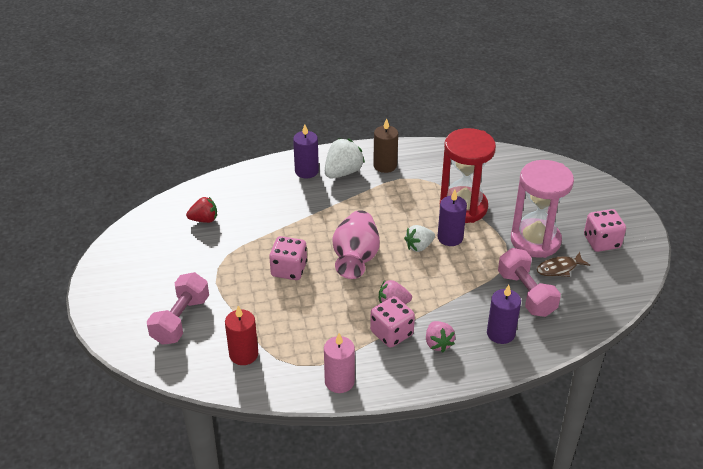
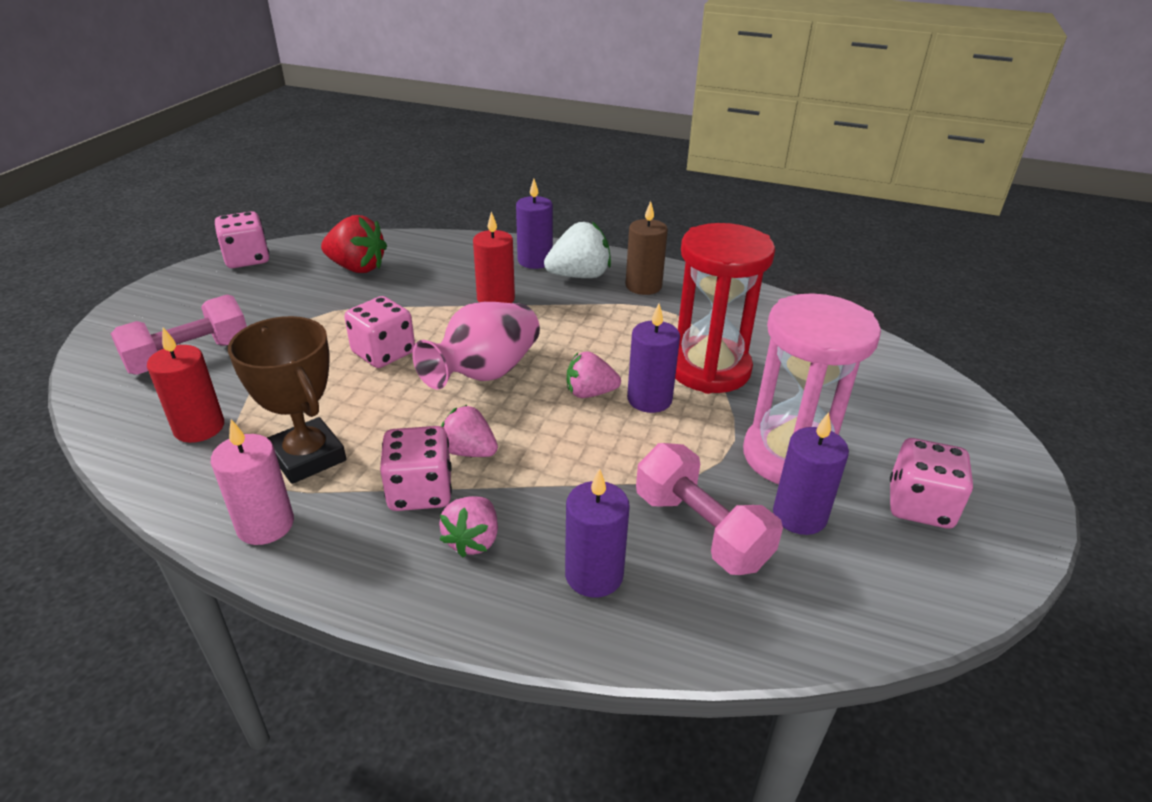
camera: 30 degrees right, 5 degrees down
red strawberry [186,197,217,223] -> red strawberry [321,215,387,273], size x1.51
white strawberry [404,225,435,252] -> pink strawberry [567,351,621,398]
pink dumbbell [498,248,561,317] -> pink dumbbell turned 45 degrees counterclockwise [636,443,783,575]
brown fish [537,252,590,277] -> purple candle [773,412,849,535]
none -> pink dice [215,211,269,268]
none -> brown trophy [228,316,346,484]
none -> red candle [473,211,515,303]

